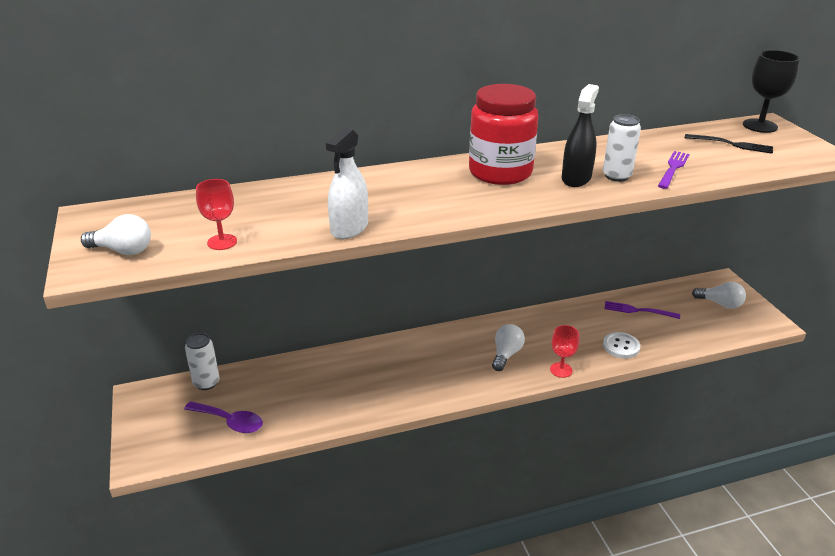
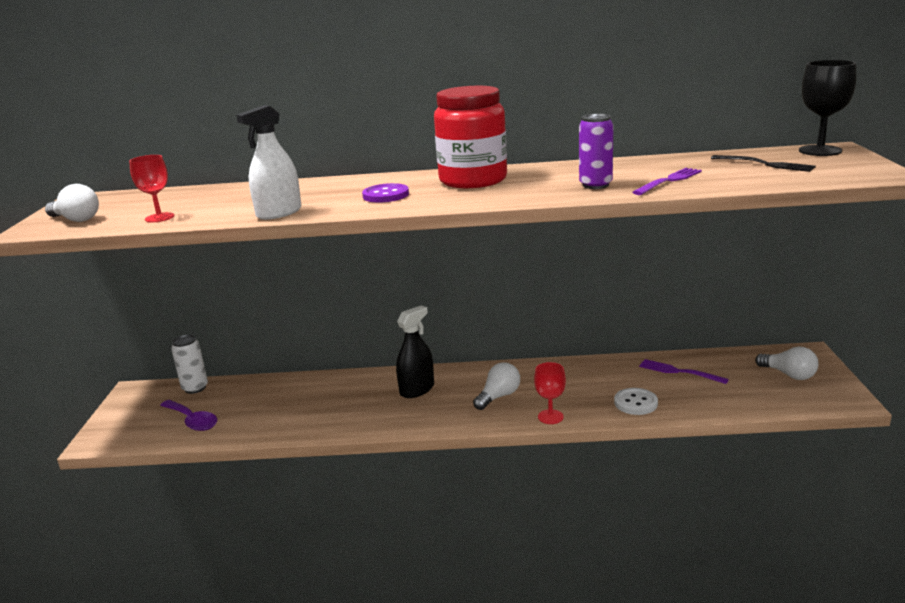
camera: 20 degrees right, 10 degrees down
black spray bottle [562,84,599,187] -> black spray bottle moved to [396,305,434,398]
white can [603,114,641,182] -> purple can [579,114,614,189]
none -> purple button [362,183,409,203]

